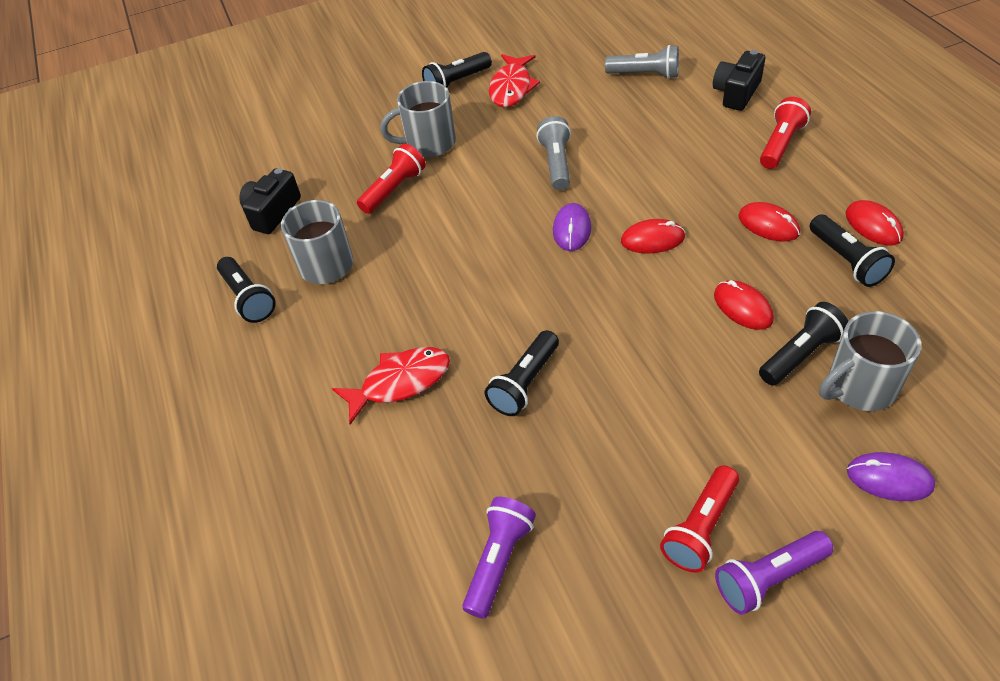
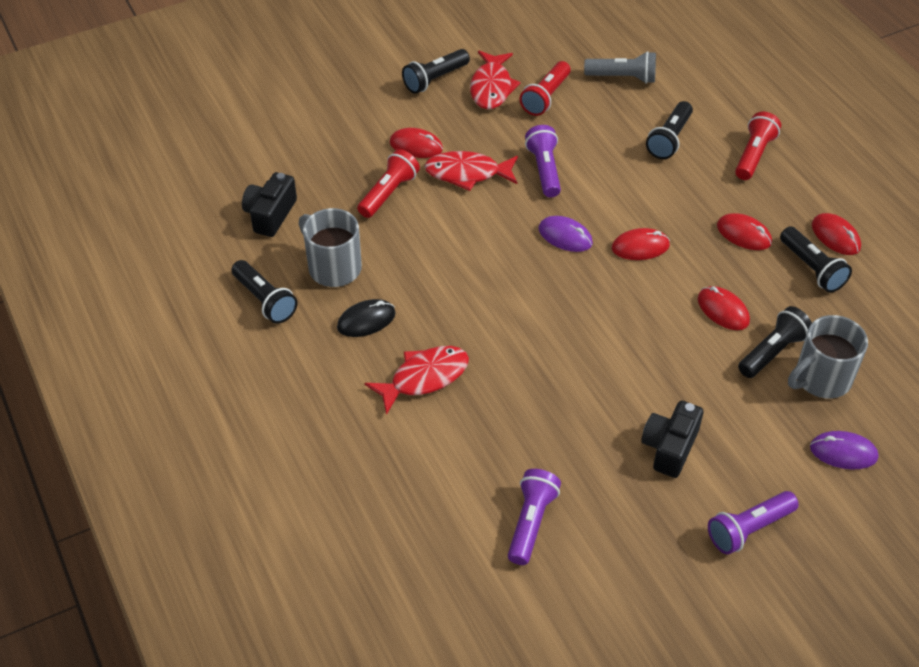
camera: 10 degrees left, 0 degrees up
grey mug [380,81,456,157] -> red mouse [390,128,443,158]
black flashlight [485,330,559,416] -> black flashlight moved to [646,101,693,159]
grey flashlight [536,116,571,190] -> purple flashlight [525,125,561,197]
purple mouse [553,203,591,251] -> purple mouse turned 60 degrees counterclockwise [538,216,593,252]
red flashlight [660,465,739,573] -> red flashlight moved to [520,61,571,116]
black camera [713,50,765,111] -> black camera moved to [641,401,703,478]
none -> black mouse [337,299,396,337]
none -> red fish [425,151,518,191]

